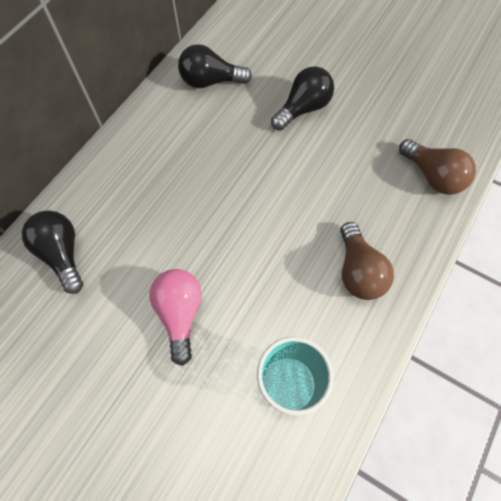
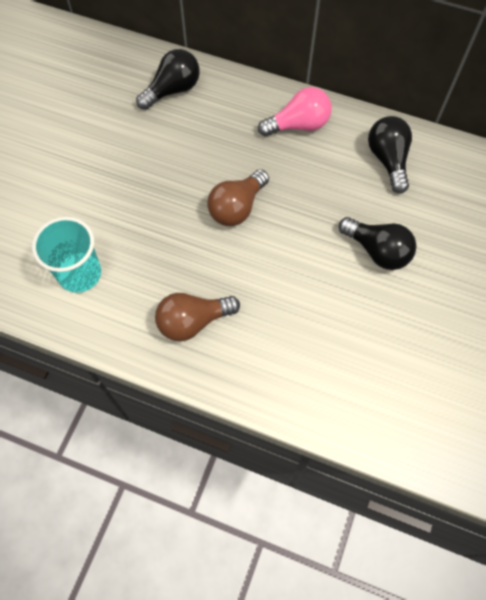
camera: 80 degrees right, 0 degrees up
pink light bulb [149,269,202,366] -> pink light bulb moved to [258,87,332,136]
brown light bulb [399,139,476,195] -> brown light bulb moved to [207,169,269,226]

